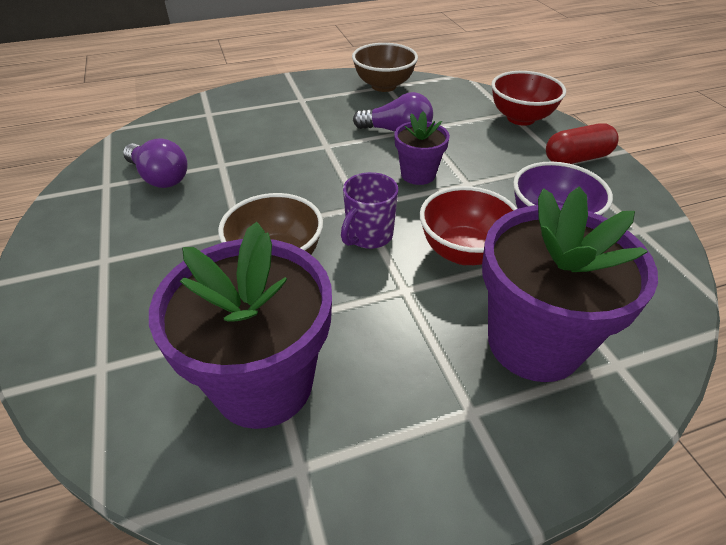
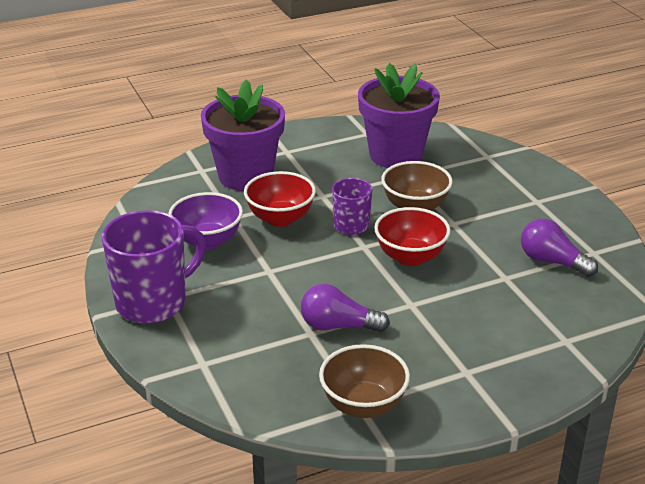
camera: 175 degrees right, 10 degrees down
purple flower pot [394,111,450,185] -> none
red bowl [491,71,566,126] -> red bowl moved to [374,207,450,266]
red capsule [546,123,619,164] -> purple mug [102,210,206,324]

